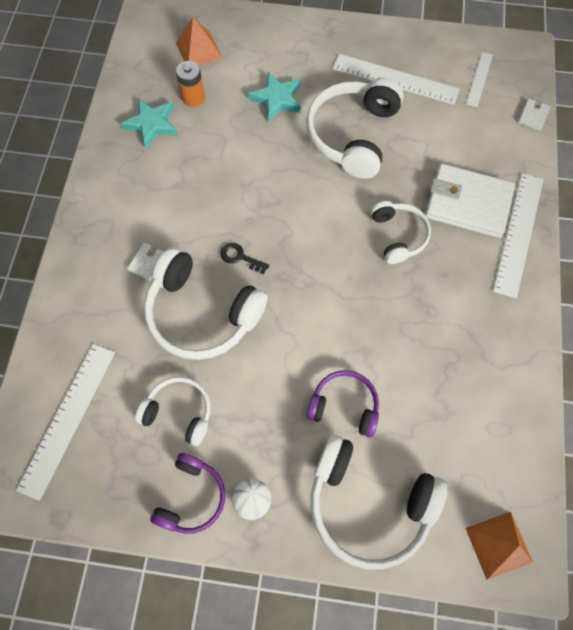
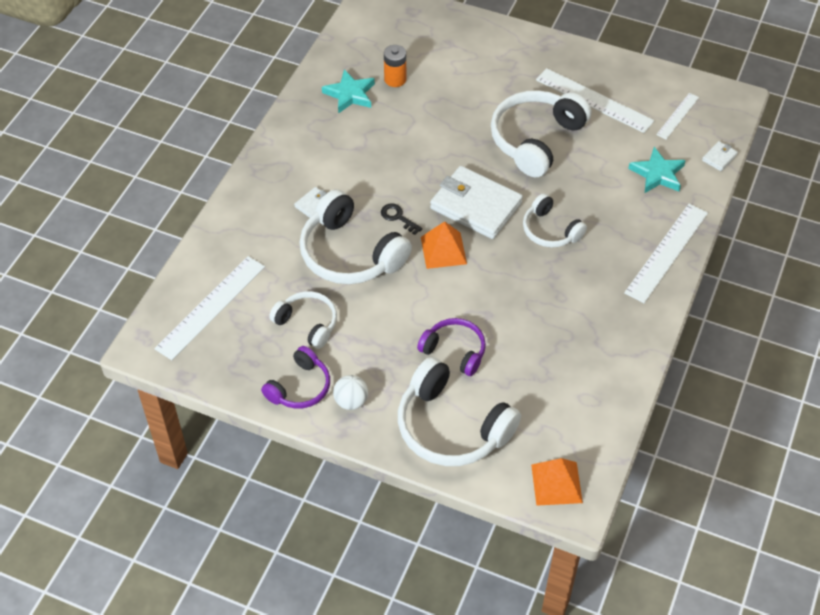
camera: 15 degrees right, 15 degrees down
orange pyramid [176,17,223,66] -> orange pyramid moved to [421,221,467,269]
turquoise star [248,72,301,122] -> turquoise star moved to [628,147,686,193]
white headphones [371,201,431,264] -> white headphones turned 135 degrees clockwise [523,193,587,248]
white wallet [425,163,515,238] -> white wallet moved to [430,166,523,239]

